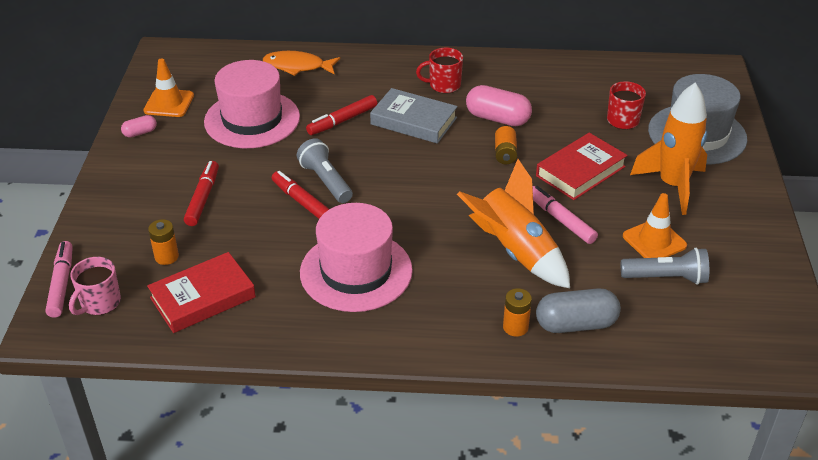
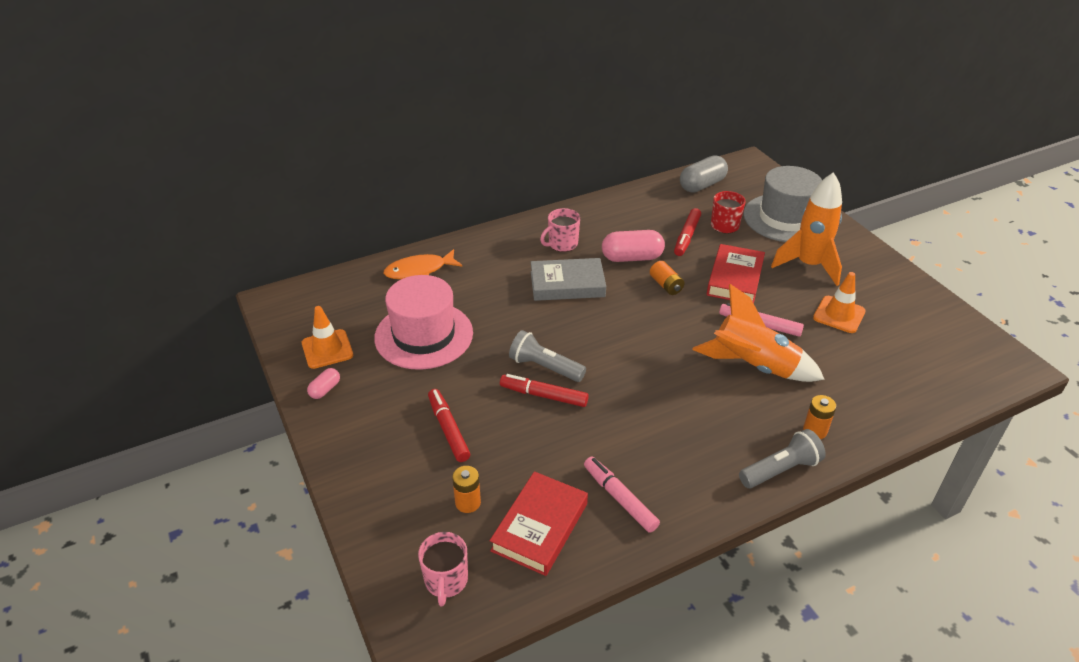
camera: 30 degrees left, 0 degrees up
pink marker [45,241,73,318] -> pink marker moved to [584,457,660,533]
pink hat [300,203,413,312] -> none
red marker [306,95,377,135] -> red marker moved to [674,208,701,256]
red mug [416,48,463,94] -> pink mug [540,208,580,252]
grey capsule [536,289,621,333] -> grey capsule moved to [680,155,728,192]
grey flashlight [621,248,709,285] -> grey flashlight moved to [739,429,826,488]

